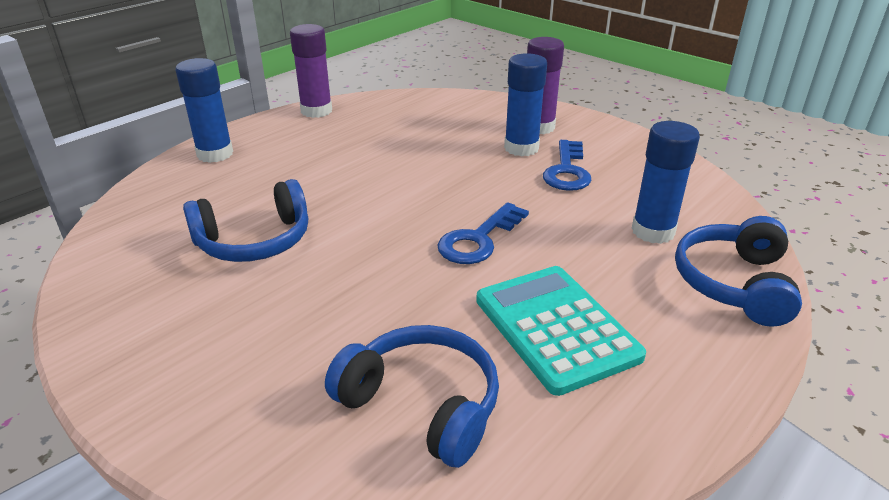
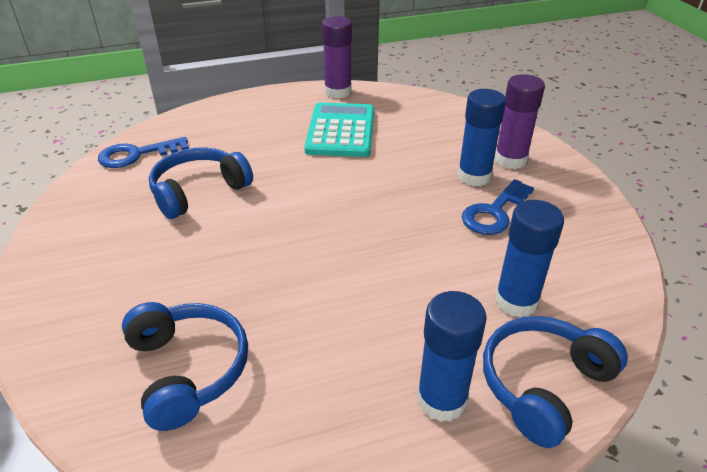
camera: 30 degrees right, 5 degrees up
blue glue stick [175,58,233,163] -> blue glue stick moved to [417,291,487,422]
blue headphones [183,179,308,262] -> blue headphones turned 135 degrees clockwise [149,147,253,219]
blue key [438,202,529,264] -> blue key moved to [98,137,189,168]
turquoise calculator [476,266,646,396] -> turquoise calculator moved to [304,102,374,157]

